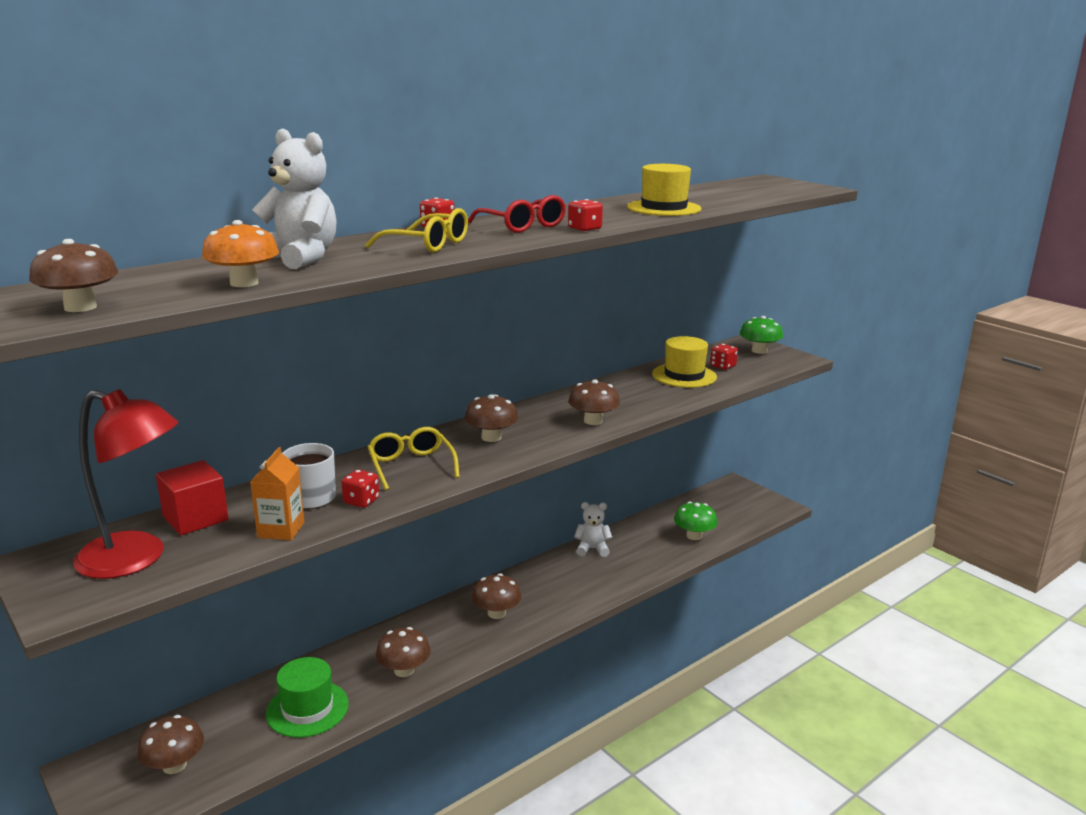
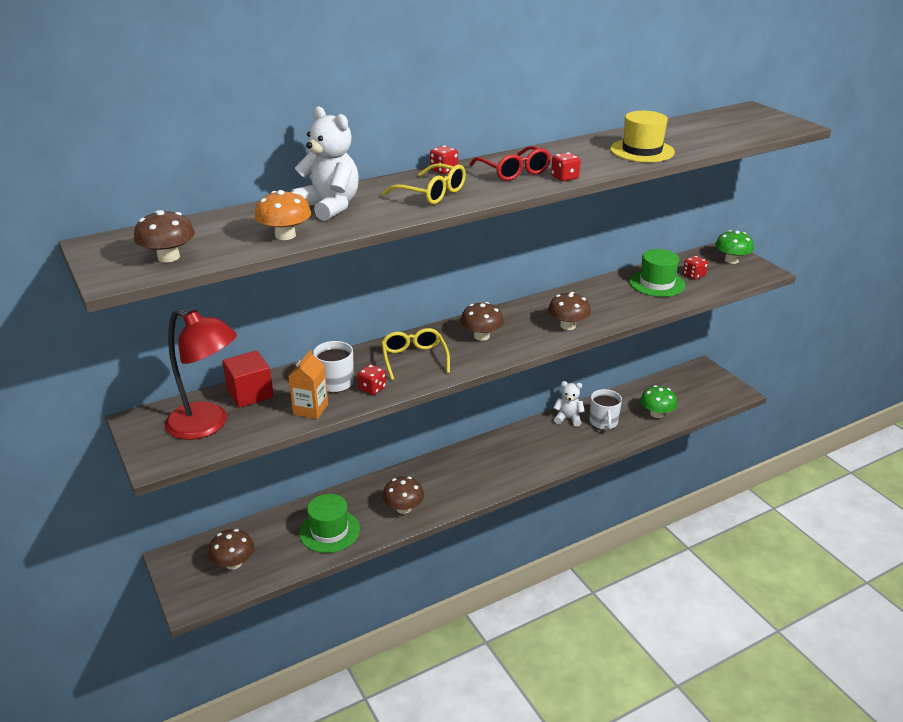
camera: 10 degrees right, 10 degrees up
brown mushroom [472,573,521,619] -> none
yellow hat [652,336,717,388] -> green hat [629,249,685,297]
none -> white mug [590,389,622,430]

